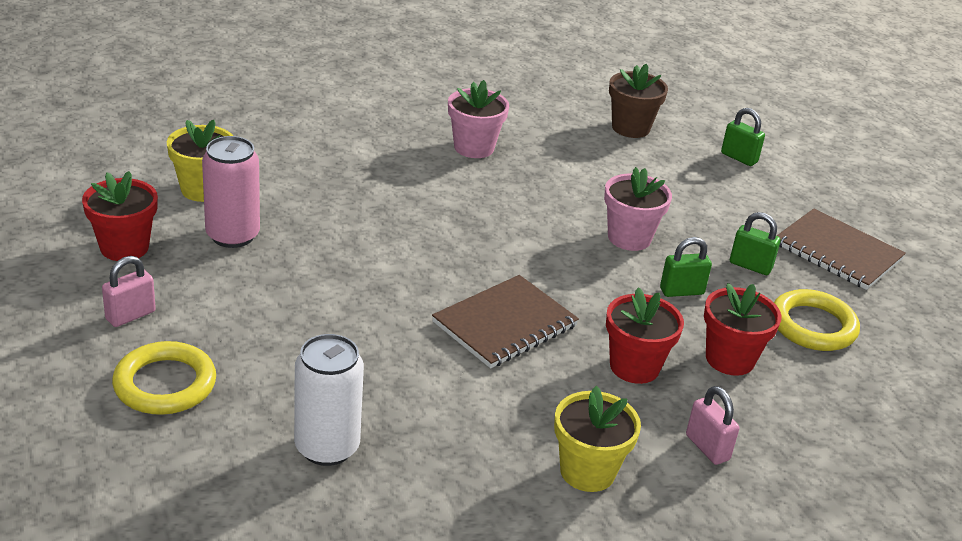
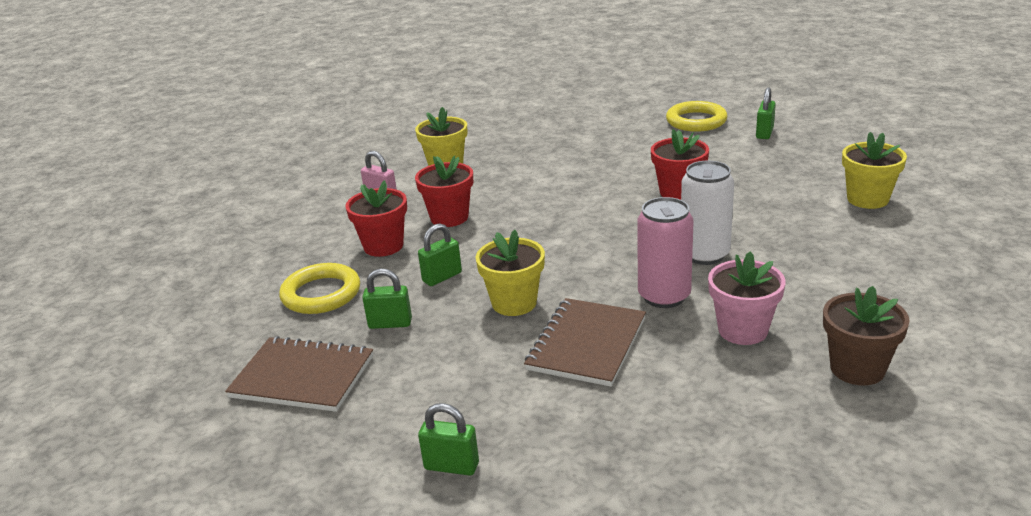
camera: 160 degrees right, 5 degrees down
red flower pot [82,171,158,261] -> red flower pot moved to [651,129,709,200]
pink padlock [102,256,156,327] -> green padlock [756,87,776,139]
pink can [202,136,260,248] -> pink can moved to [637,197,693,308]
white can [294,334,364,466] -> white can moved to [681,161,734,265]
brown notebook [432,275,579,368] -> brown notebook moved to [524,298,646,387]
pink flower pot [604,167,672,251] -> yellow flower pot [475,230,545,316]
brown flower pot [609,64,668,138] -> brown flower pot moved to [823,286,910,386]

